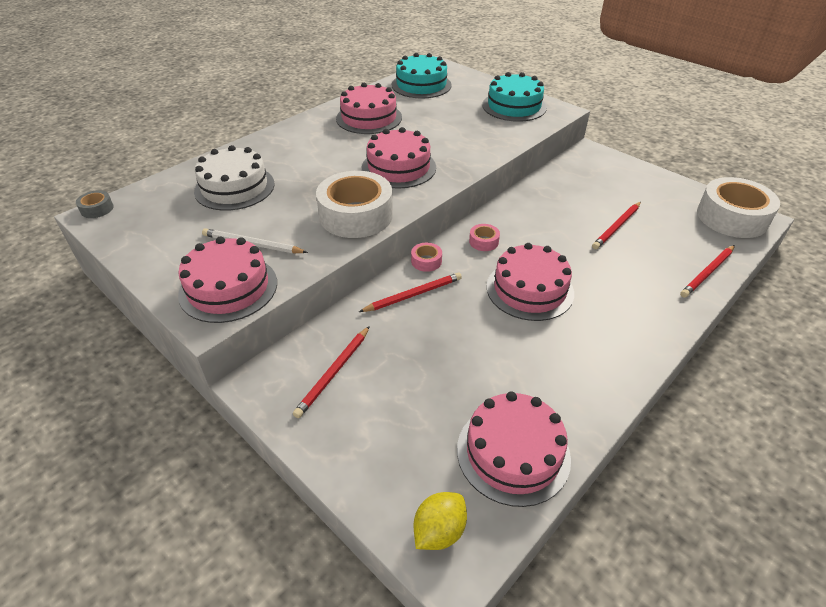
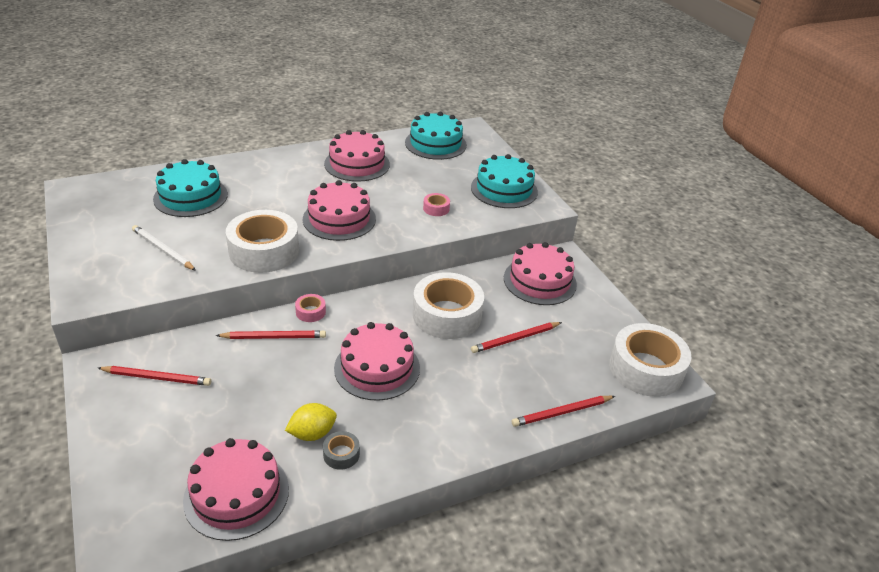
camera: 20 degrees right, 5 degrees down
grey tape [76,190,114,218] -> grey tape moved to [323,431,360,470]
pink cake [178,236,277,323] -> pink cake moved to [504,242,577,305]
white cake [194,145,275,211] -> turquoise cake [153,159,228,217]
red pencil [293,326,370,418] -> red pencil turned 135 degrees counterclockwise [98,366,211,386]
yellow lemon [414,492,467,550] -> yellow lemon moved to [285,403,337,441]
pink tape [469,224,500,251] -> pink tape moved to [423,193,450,216]
none -> white tape [413,272,484,339]

